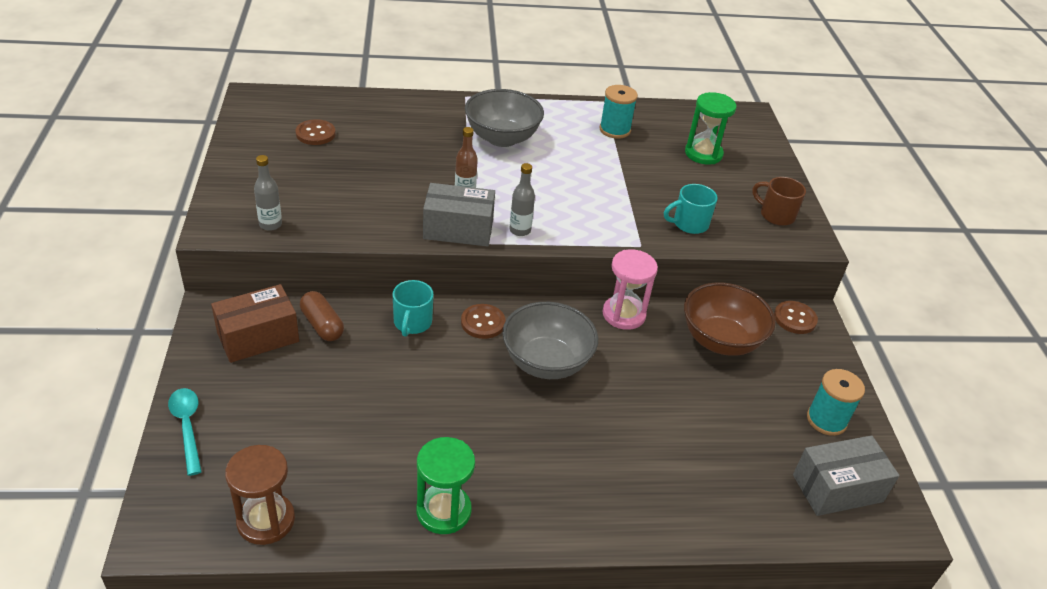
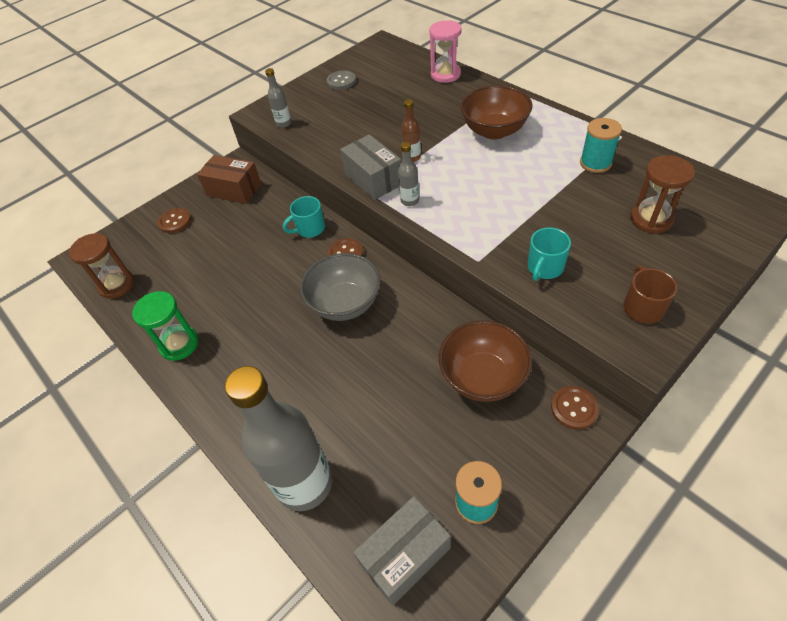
camera: 60 degrees right, 10 degrees up
turquoise spoon [168,388,202,476] -> none
brown button [296,119,336,145] -> brown button moved to [158,208,191,233]
brown capsule [300,291,344,341] -> none
grey bowl [465,89,544,147] -> brown bowl [460,85,532,139]
pink hourglass [602,249,658,330] -> pink hourglass moved to [429,20,462,83]
turquoise mug [664,184,718,234] -> turquoise mug turned 90 degrees counterclockwise [527,227,571,281]
green hourglass [685,92,737,165] -> brown hourglass [630,155,695,233]
grey box [793,435,900,516] -> grey box turned 75 degrees counterclockwise [353,496,451,606]
none -> grey bottle [225,366,332,511]
none -> grey button [327,70,356,90]

